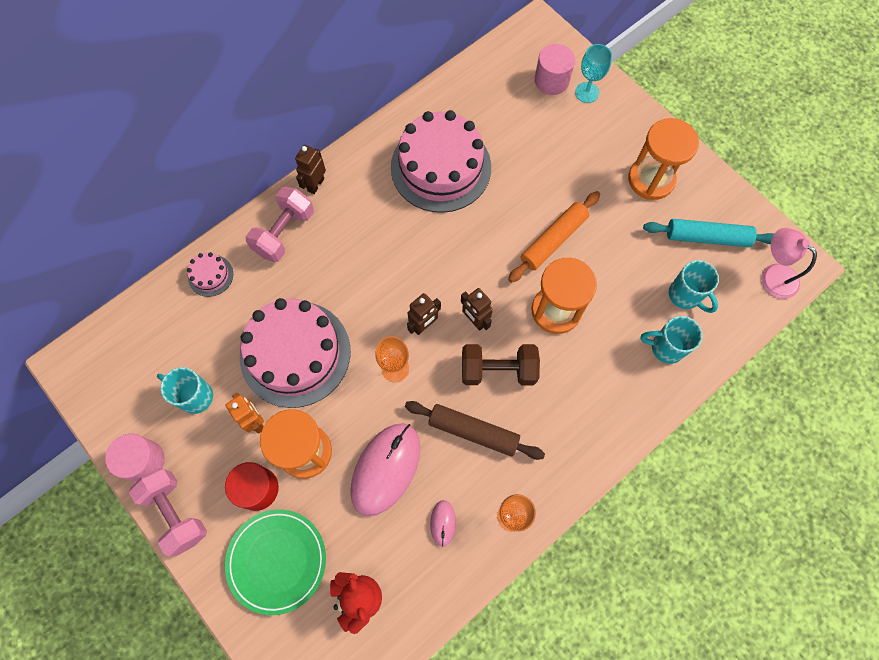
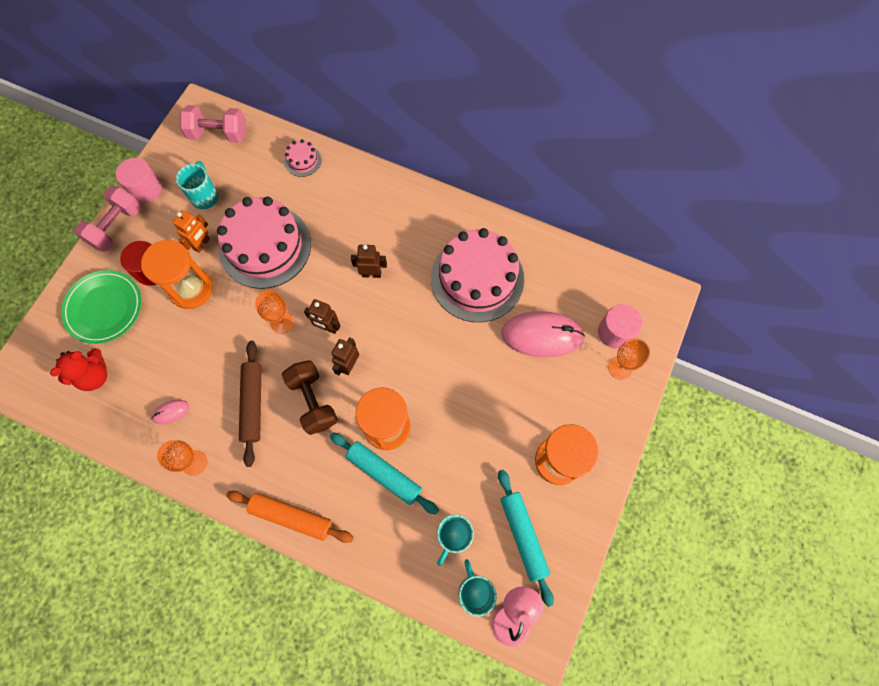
camera: 65 degrees right, 0 degrees up
pink dumbbell [245,187,314,262] -> pink dumbbell moved to [179,105,246,143]
brown robot [295,145,326,194] -> brown robot moved to [351,245,387,278]
pink mouse [350,423,420,516] -> pink mouse moved to [501,311,585,358]
orange rolling pin [508,191,600,283] -> orange rolling pin moved to [226,491,354,543]
turquoise goblet [575,44,612,103] -> orange goblet [608,338,650,380]
turquoise mug [640,316,702,364] -> turquoise mug moved to [459,559,497,617]
none -> turquoise rolling pin [330,432,439,515]

